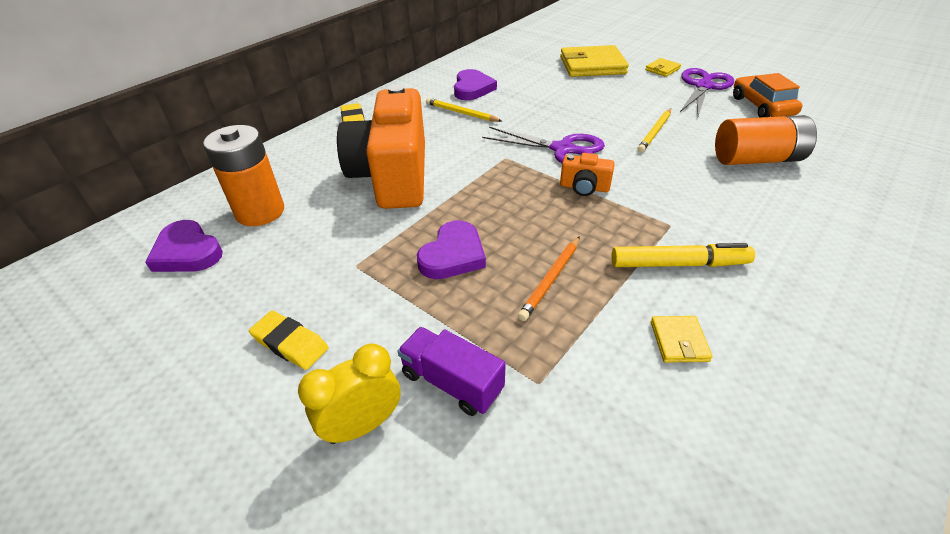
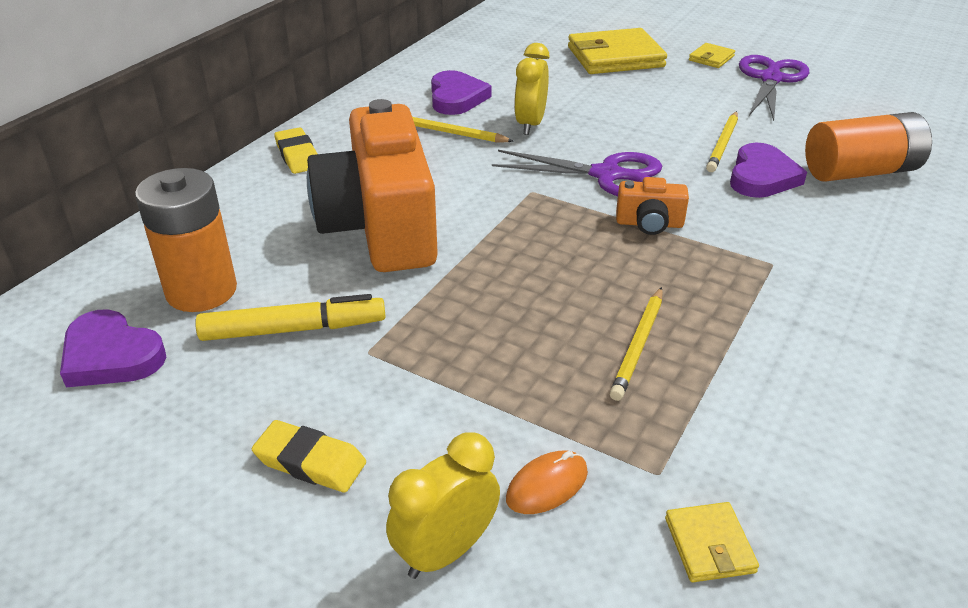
camera: 10 degrees left, 5 degrees down
purple truck [398,327,506,416] -> orange mouse [506,451,588,514]
purple heart [417,220,486,279] -> purple heart moved to [730,143,807,198]
orange pencil [518,236,580,321] -> yellow pencil [610,287,663,401]
yellow marker [611,243,755,267] -> yellow marker moved to [195,294,385,341]
yellow wallet [651,316,713,363] -> yellow wallet moved to [665,502,759,582]
orange car [733,73,803,117] -> none
none -> yellow clock [514,43,550,135]

